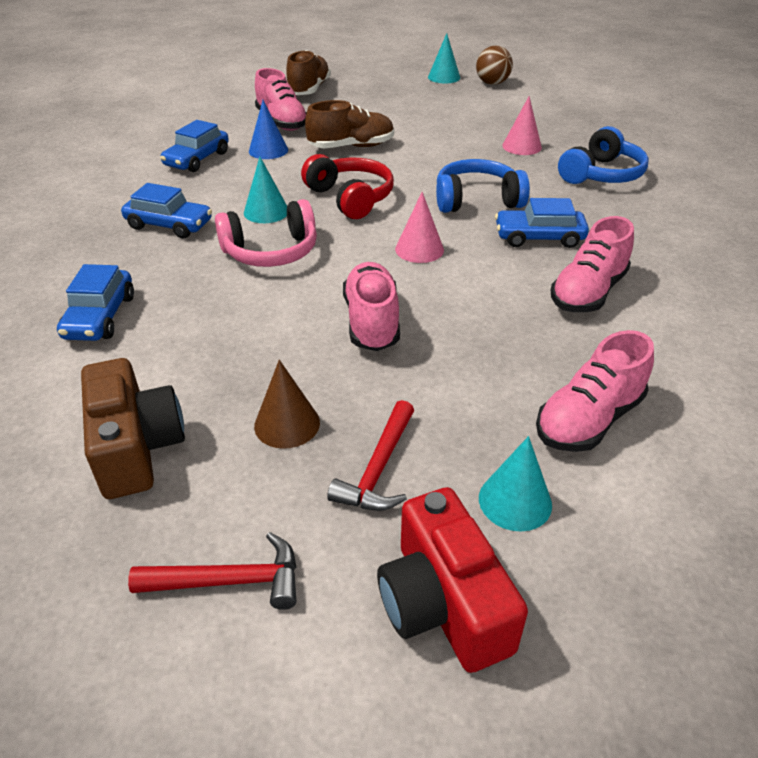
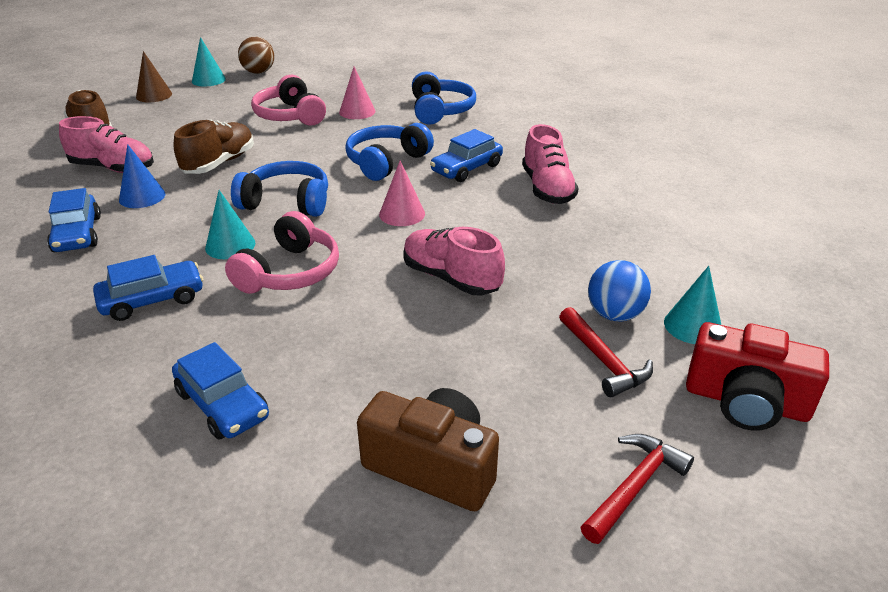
camera: 45 degrees left, 5 degrees down
brown cone [254,360,320,449] -> brown cone moved to [136,51,172,102]
red headphones [301,154,394,219] -> blue headphones [231,161,328,217]
pink shoe [536,330,654,452] -> none
none -> pink headphones [251,75,326,126]
none -> blue ball [588,260,651,322]

